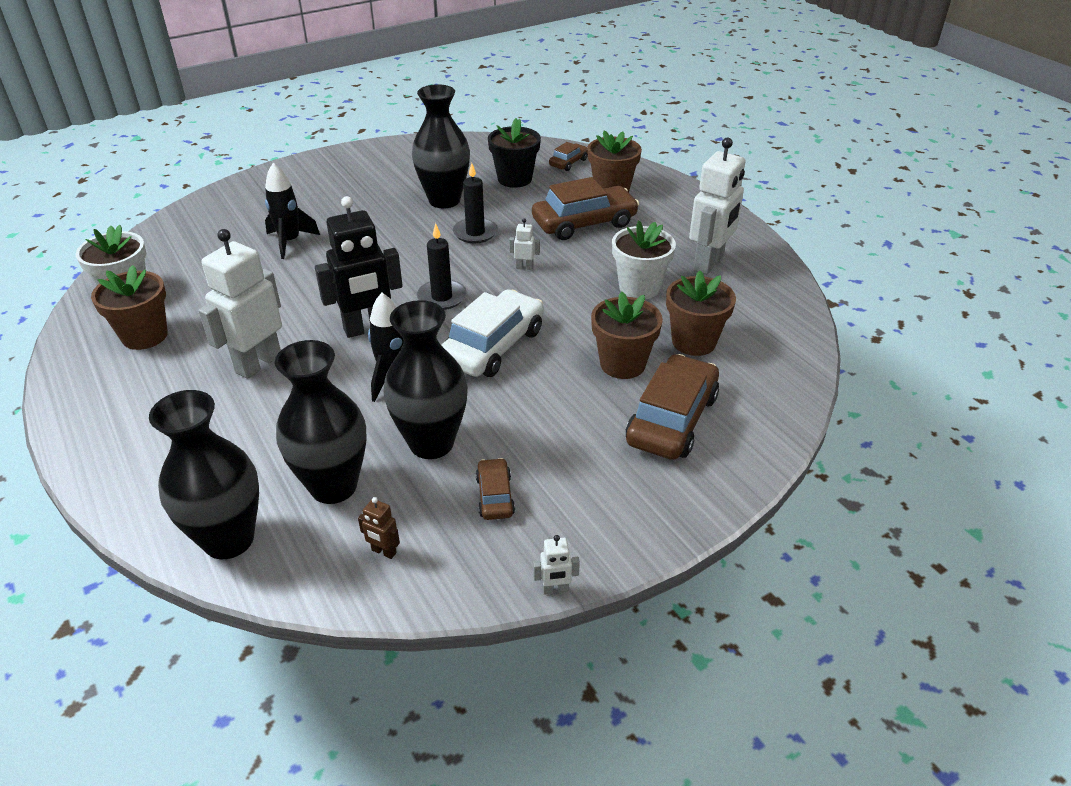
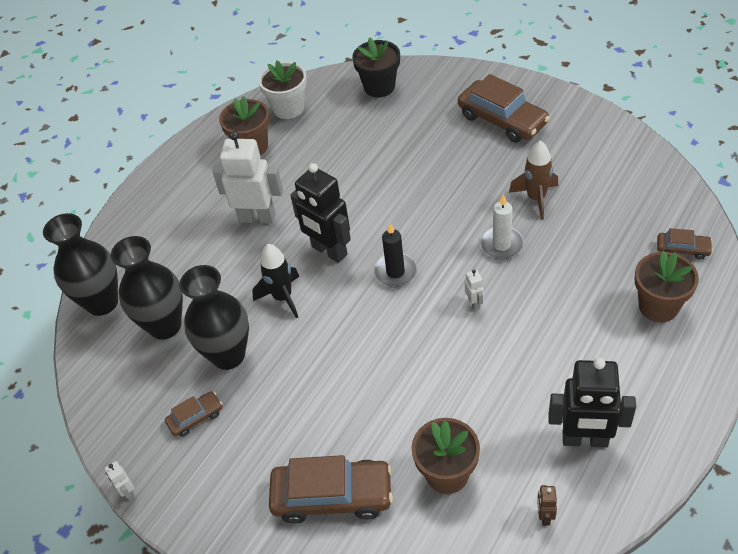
camera: 70 degrees right, 10 degrees up
black rocket [265,163,320,259] -> none
brown robot [358,497,400,559] -> brown robot moved to [537,485,557,526]
black vase [412,84,470,208] -> brown rocket [509,140,558,220]
white car [441,289,544,377] -> none
black candle [453,163,498,243] -> white candle [480,194,524,260]
black flower pot [488,118,541,188] -> black flower pot moved to [352,37,400,97]
brown car [532,177,639,240] -> brown car moved to [458,74,550,143]
brown flower pot [591,292,663,379] -> none
white flower pot [612,220,676,299] -> none
white robot [689,137,746,274] -> black robot [548,357,636,448]

